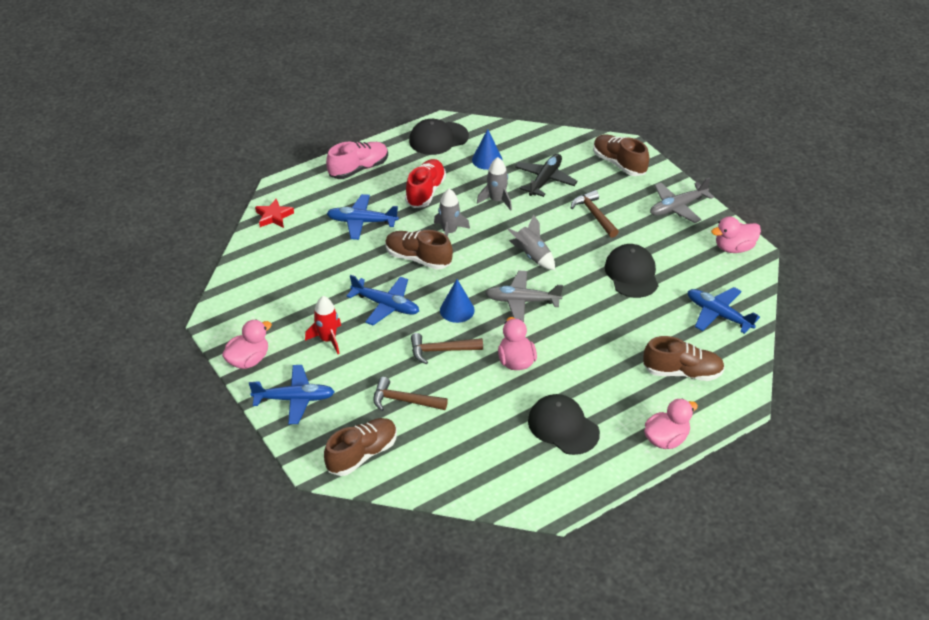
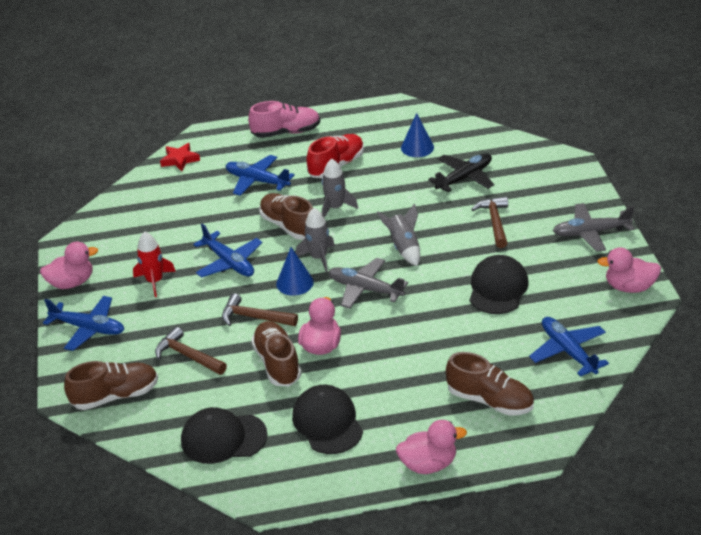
camera: 25 degrees right, 5 degrees down
black cap [409,119,469,155] -> black cap moved to [181,407,268,464]
grey rocket [477,157,512,211] -> grey rocket moved to [296,208,335,272]
brown shoe [593,134,649,176] -> brown shoe moved to [251,321,301,386]

